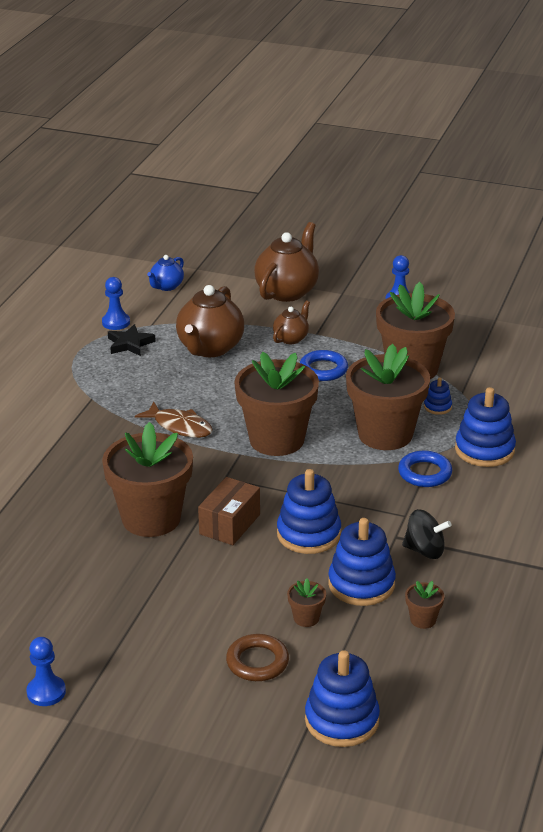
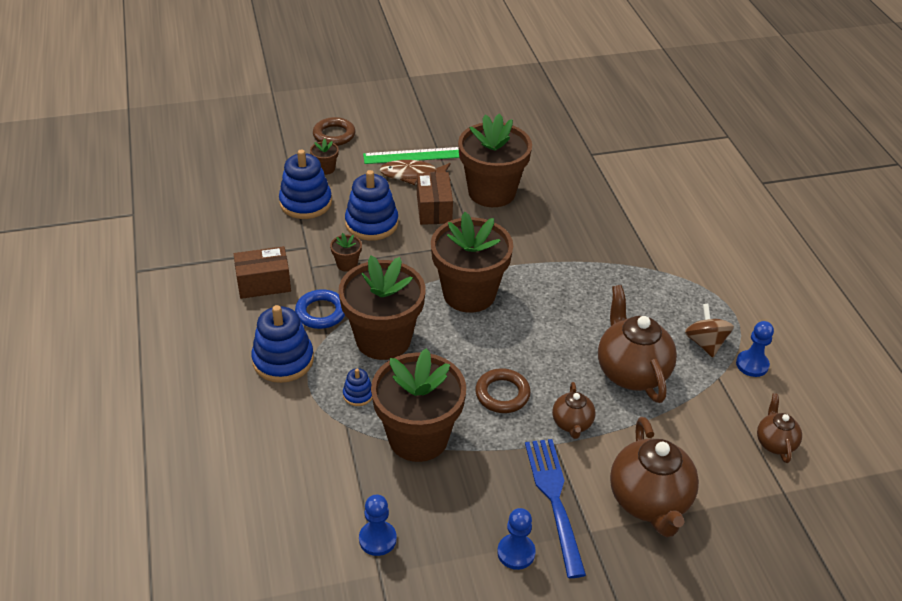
camera: 145 degrees right, 10 degrees up
blue pawn [26,637,66,706] -> blue pawn moved to [359,495,397,556]
black star [108,324,156,356] -> brown spinning top [685,304,734,357]
brown fish [135,401,213,438] -> brown fish moved to [379,160,451,185]
blue teapot [147,255,184,291] -> brown teapot [757,394,802,463]
blue ring [300,350,348,381] -> brown ring [475,368,531,413]
blue stacking toy [305,650,380,747] -> none
black spinning top [402,509,451,559] -> none
brown flower pot [405,581,444,629] -> brown flower pot moved to [330,233,362,272]
none -> brown box [234,246,291,299]
none -> green ruler [363,147,459,164]
none -> blue fork [525,439,586,578]

